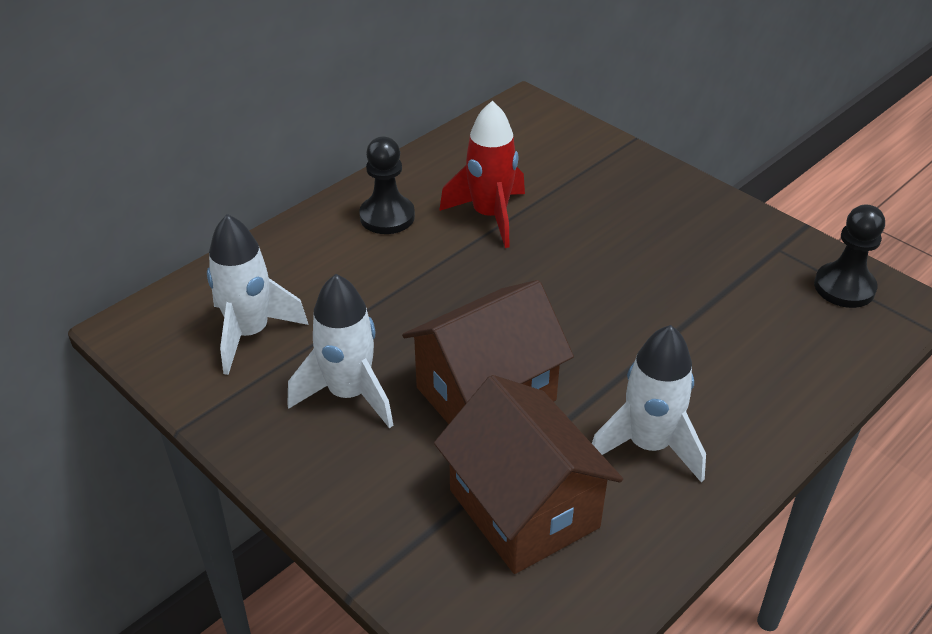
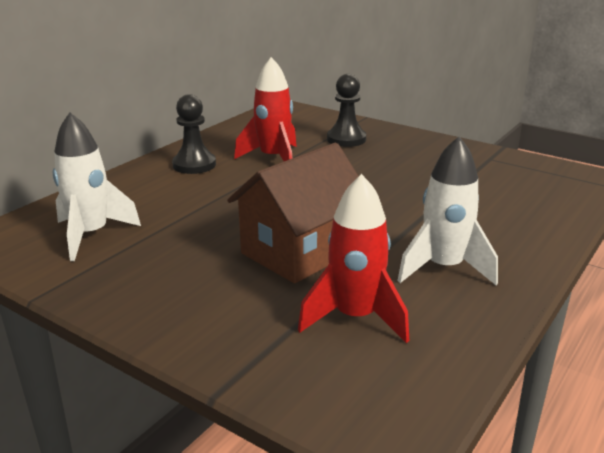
camera: 10 degrees left, 15 degrees down
white rocket [287,274,393,428] -> none
brown house [434,375,623,574] -> red rocket [298,174,409,343]
black pawn [814,205,885,308] -> black pawn moved to [327,74,366,147]

